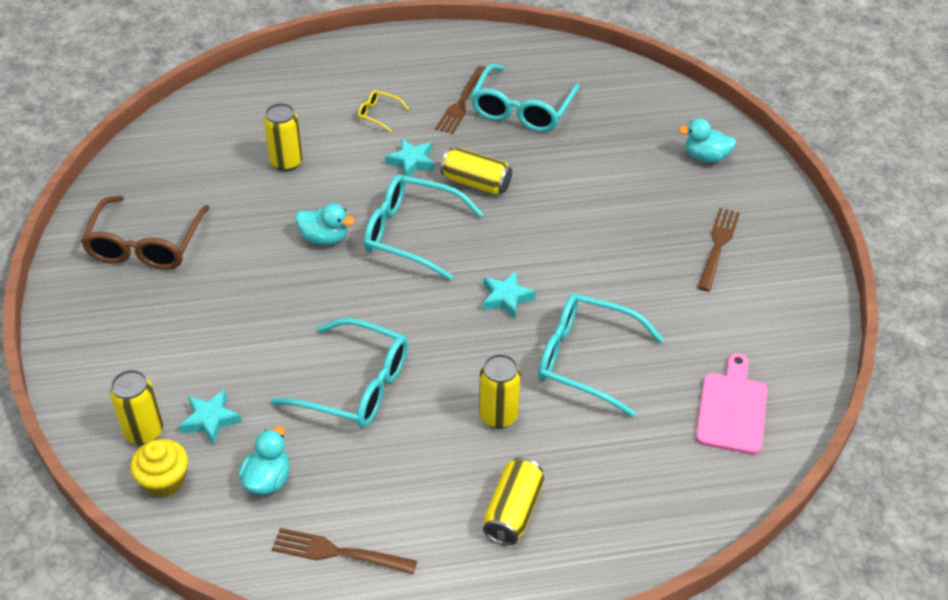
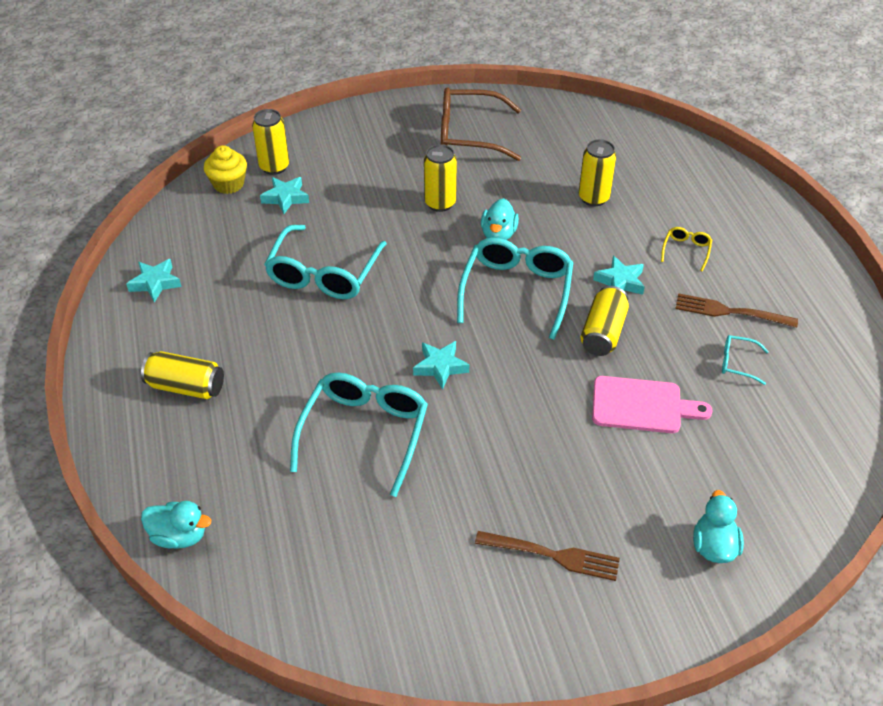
camera: 85 degrees right, 0 degrees up
turquoise duck [238,426,289,495] -> turquoise duck moved to [141,501,211,549]
brown fork [272,528,417,574] -> turquoise star [126,259,181,303]
turquoise glasses [471,64,580,132] -> turquoise glasses [722,335,769,385], size x0.45
yellow can [479,354,521,429] -> yellow can moved to [424,144,457,212]
pink cutting board [696,353,767,455] -> pink cutting board moved to [592,376,713,433]

